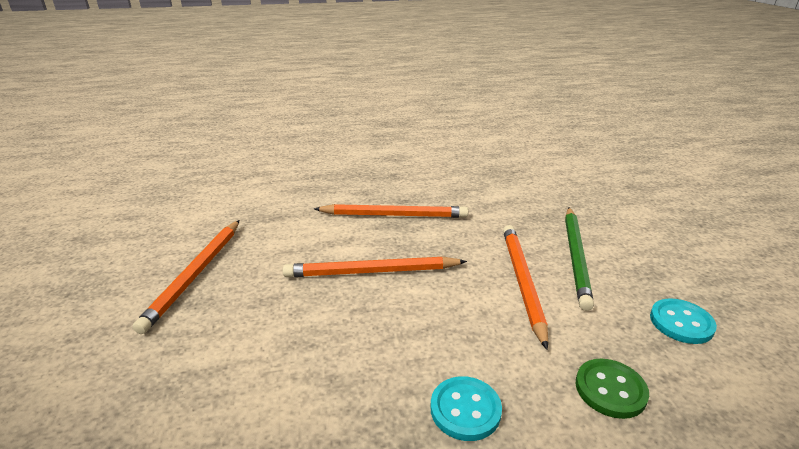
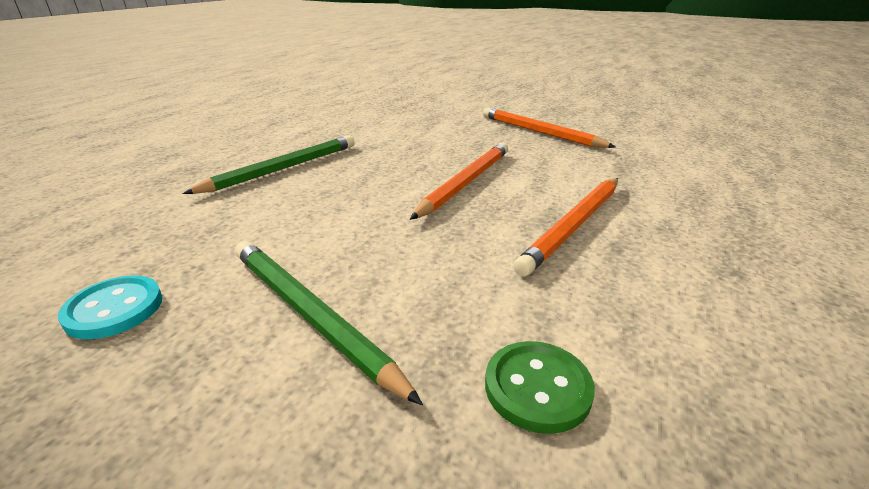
camera: 125 degrees right, 0 degrees up
turquoise button [430,376,502,441] -> green pencil [182,135,355,194]
orange pencil [503,225,548,350] -> none
green button [575,359,649,419] -> green button moved to [485,341,595,434]

